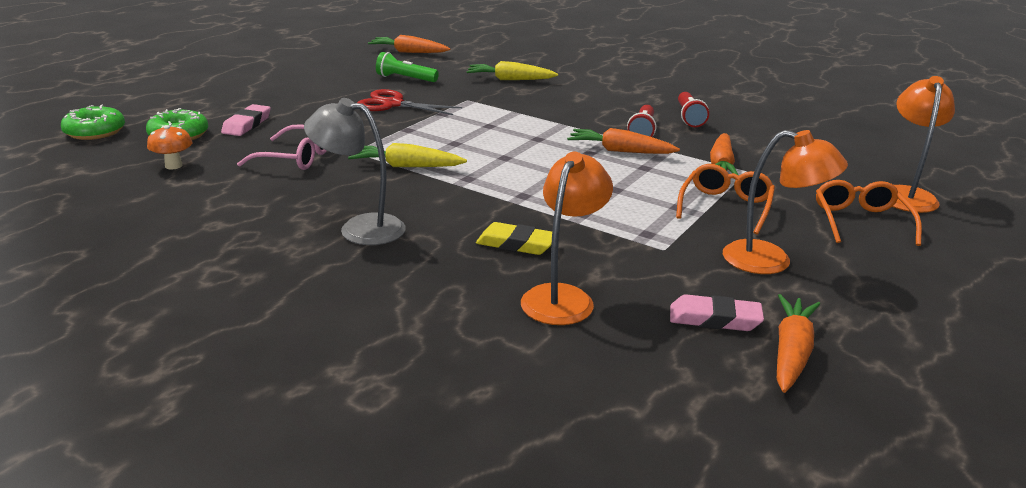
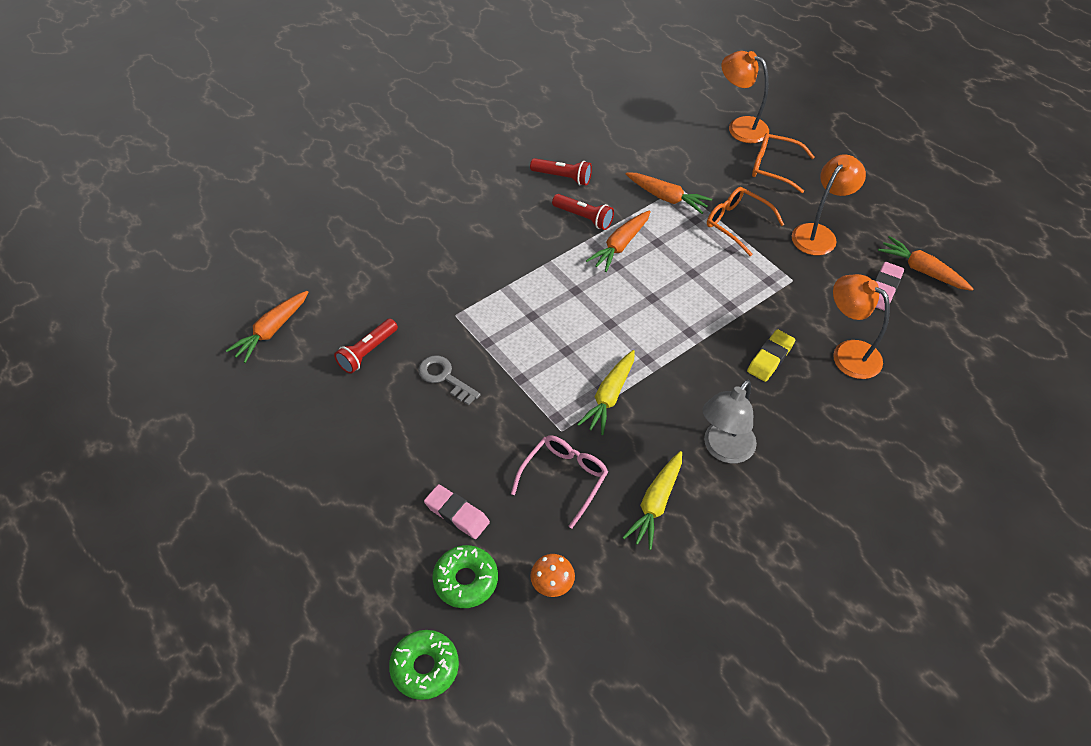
camera: 70 degrees left, 25 degrees up
red scissors [357,89,462,115] -> grey key [418,355,481,405]
green flashlight [376,52,439,82] -> red flashlight [334,319,398,374]
yellow carrot [466,61,558,80] -> yellow carrot moved to [622,451,682,550]

